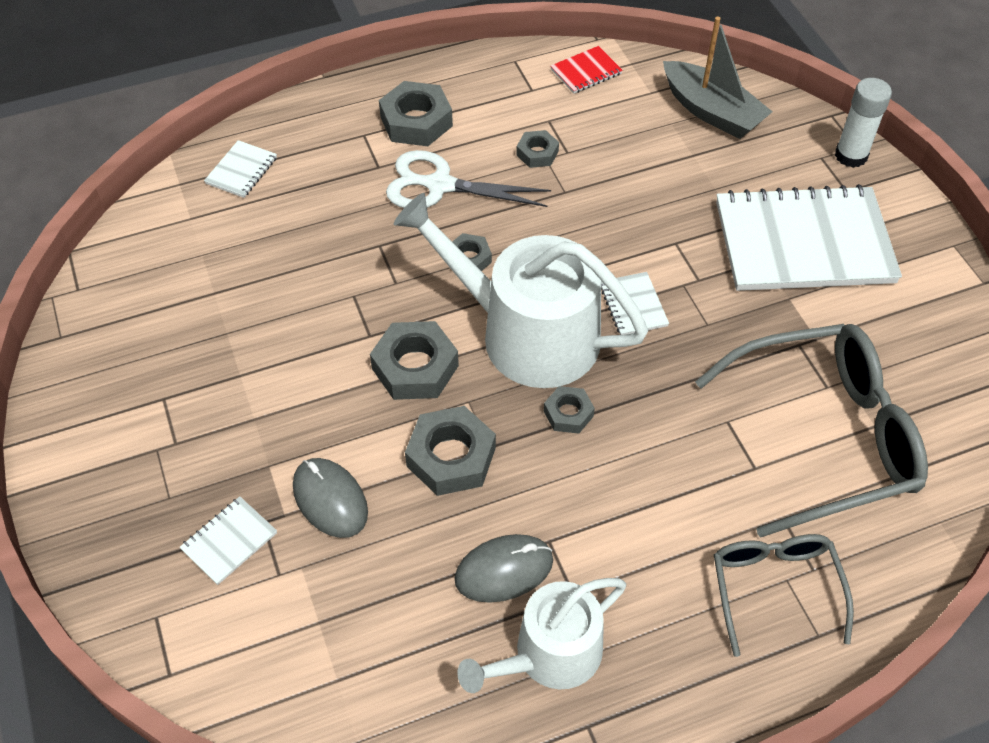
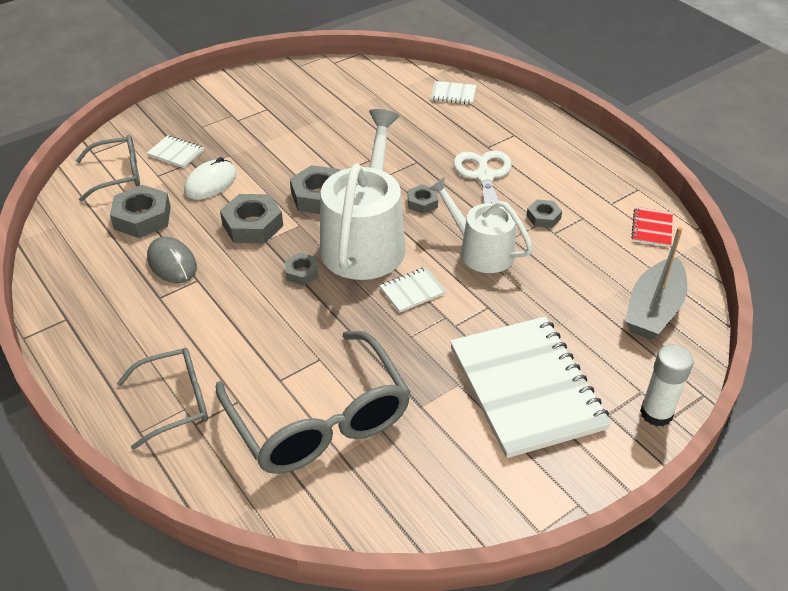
camera: 75 degrees right, 10 degrees down
grey mouse [293,458,368,538] -> white mouse [184,157,237,200]
grey nut [379,81,453,146] -> grey nut moved to [110,185,171,238]
white watering can [457,578,626,693] -> white watering can moved to [428,177,533,273]
red notebook [551,46,623,94] -> red notebook turned 60 degrees clockwise [631,207,673,247]
none -> grey glasses [76,135,140,202]

